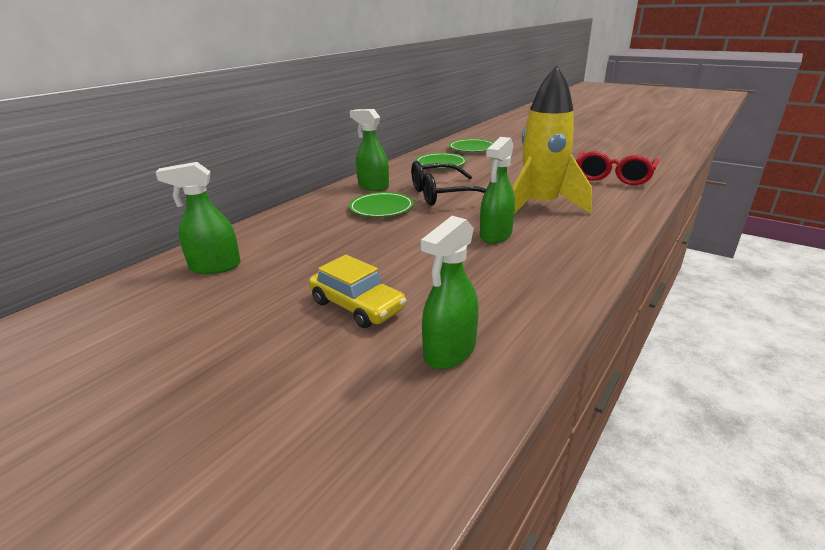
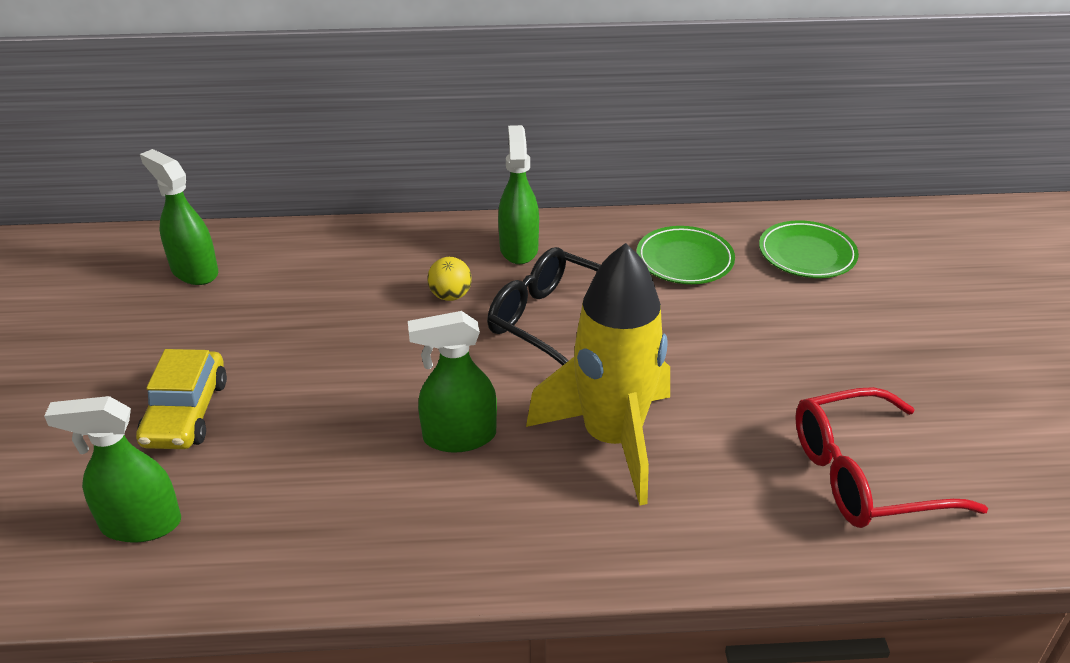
camera: 50 degrees right, 10 degrees up
green plate [349,192,414,217] -> yellow ball [427,257,472,301]

